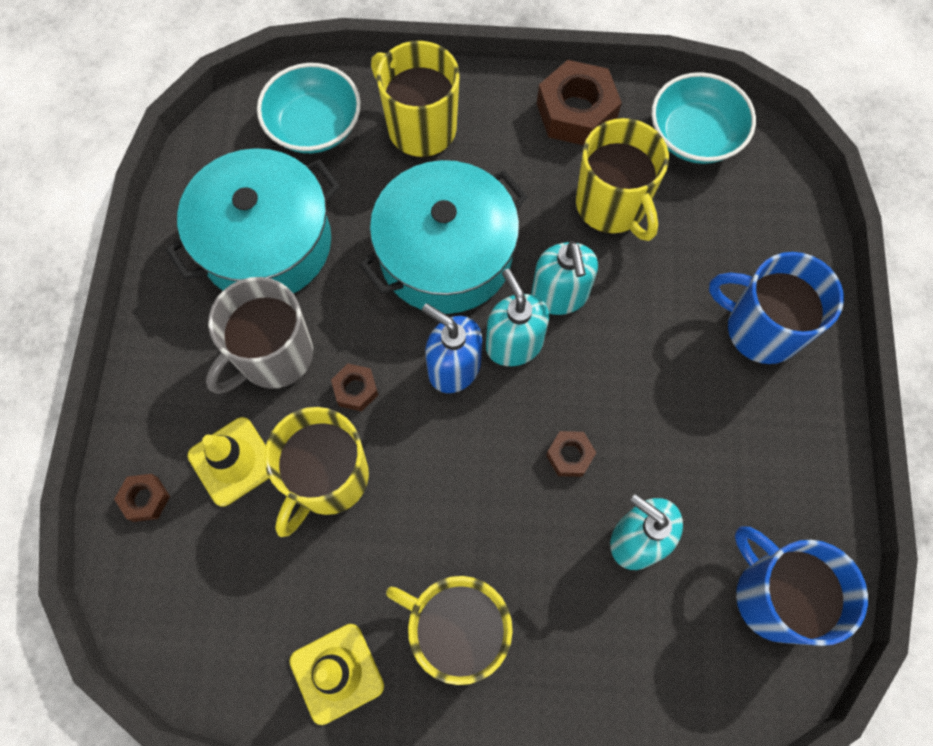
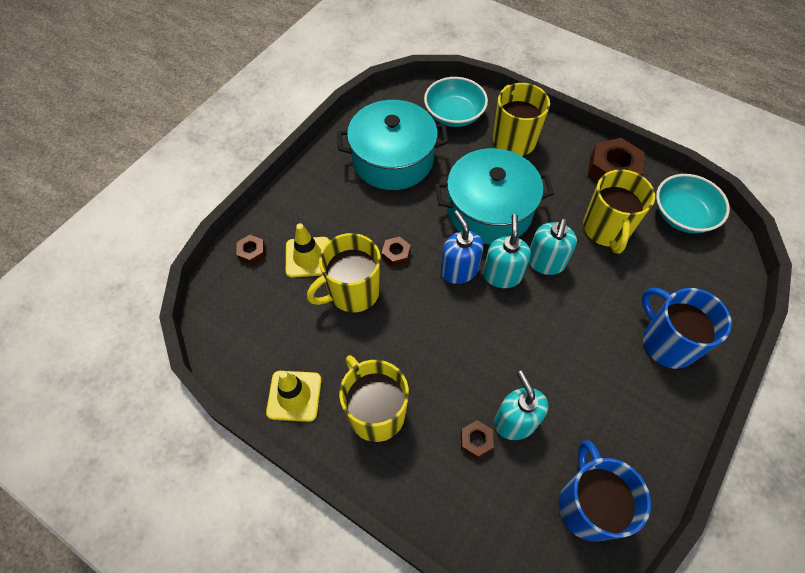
camera: 30 degrees right, 10 degrees down
grey mug [206,277,313,394] -> none
brown nut [546,431,596,477] -> brown nut moved to [461,420,494,459]

